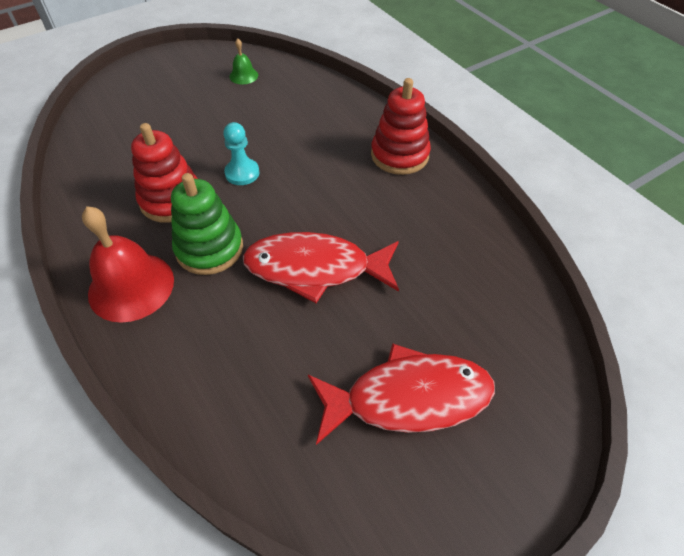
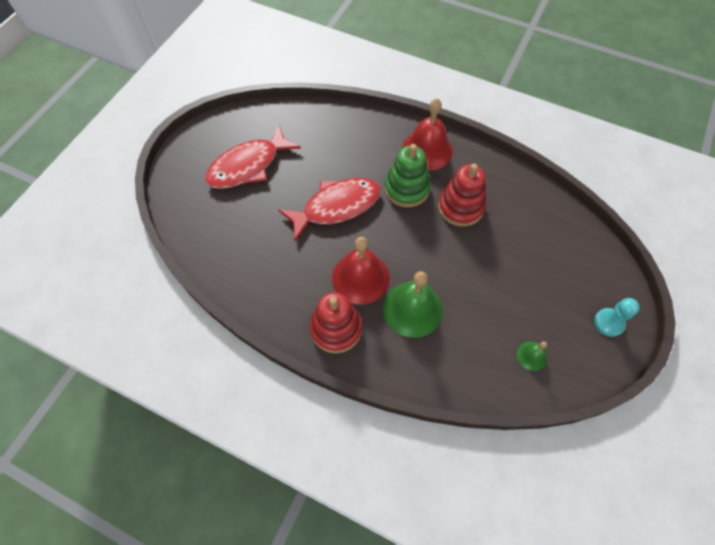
camera: 150 degrees right, 10 degrees up
turquoise pawn [223,122,259,185] -> turquoise pawn moved to [594,298,640,337]
none -> red bell [332,237,390,305]
none -> green bell [383,271,443,338]

